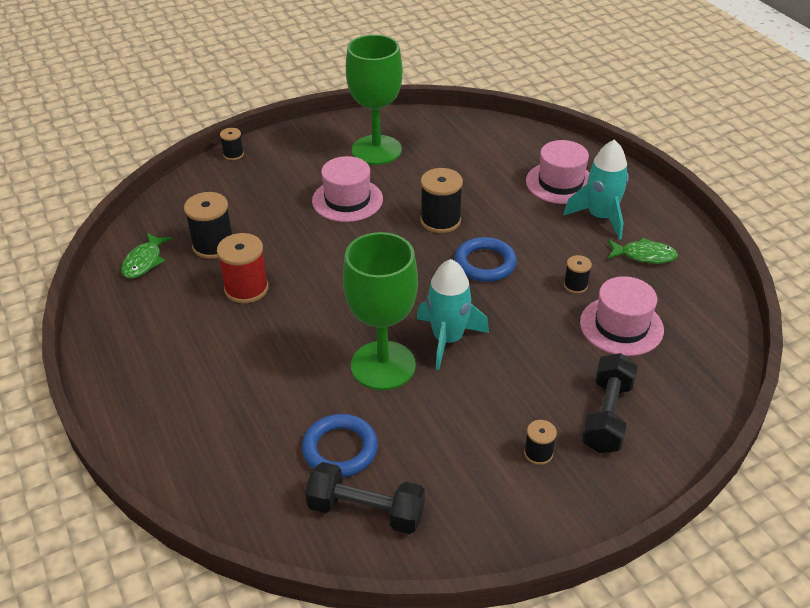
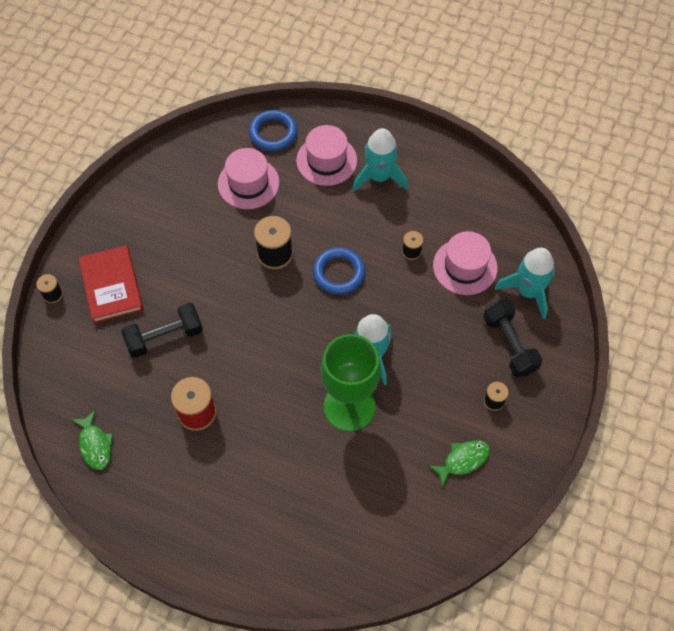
camera: 40 degrees left, 20 degrees up
black spool [184,192,232,259] -> none
blue ring [302,414,378,477] -> blue ring moved to [249,110,298,151]
black dumbbell [305,462,425,534] -> black dumbbell moved to [121,303,203,358]
pink hat [312,156,383,222] -> pink hat moved to [218,148,280,209]
green goblet [346,34,403,165] -> none
green fish [608,237,678,264] -> green fish moved to [429,440,490,488]
none -> red book [78,245,143,324]
none -> turquoise rocket [495,248,555,319]

